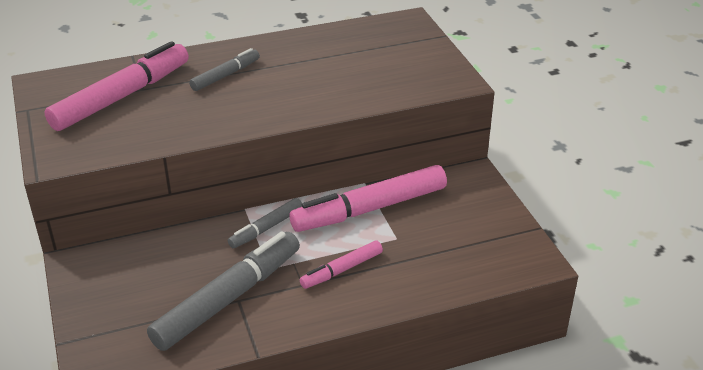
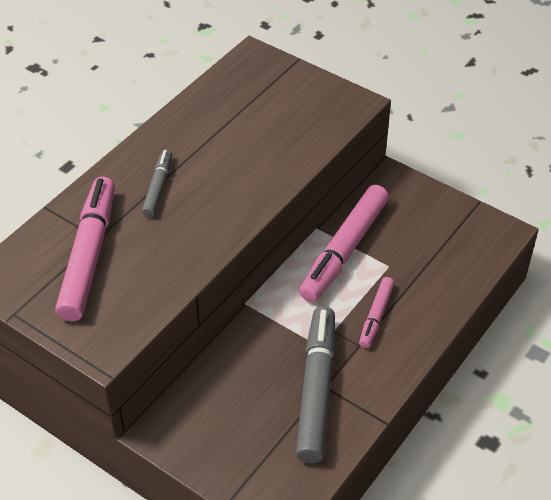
camera: 35 degrees left, 10 degrees up
grey marker [228,198,302,248] -> none

